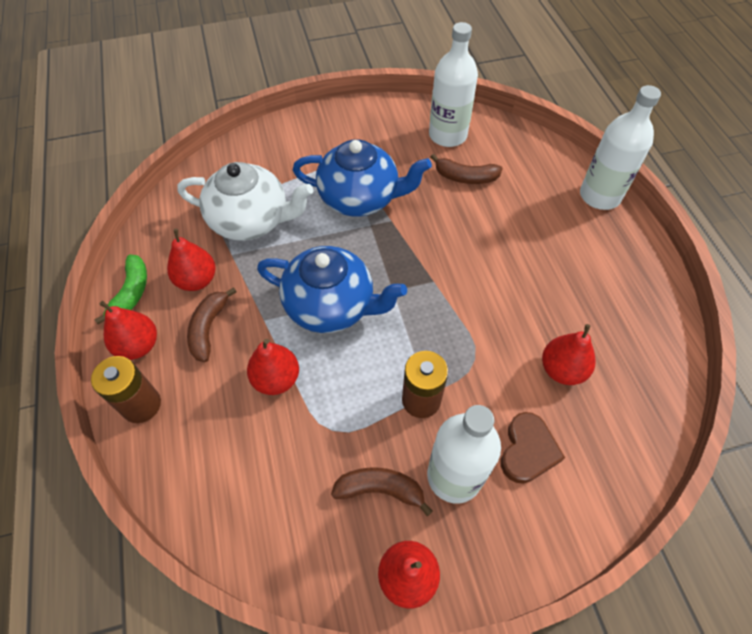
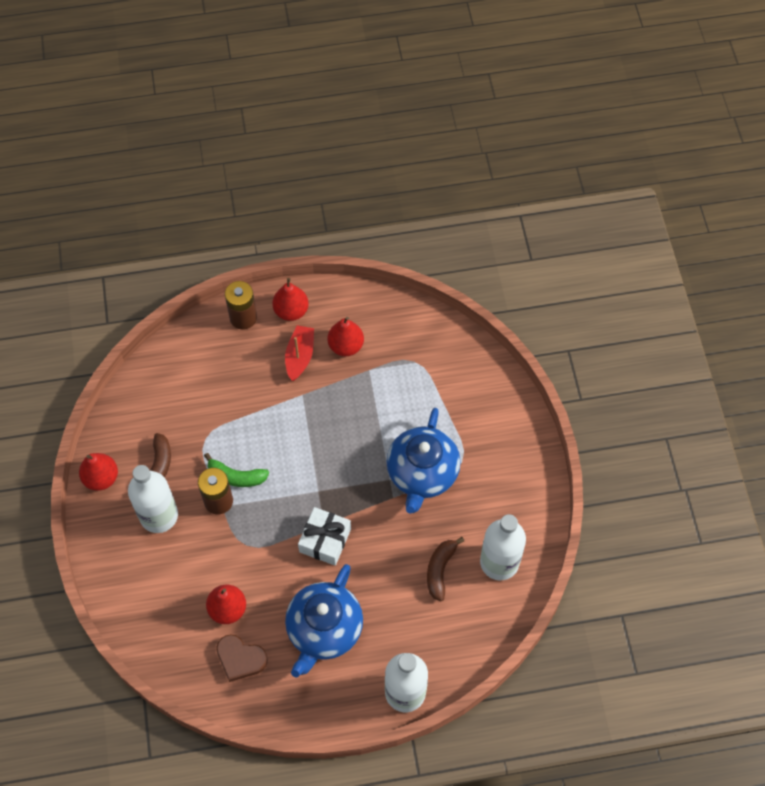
camera: 95 degrees right, 5 degrees up
green banana [94,255,147,324] -> green banana moved to [204,453,269,487]
white teapot [177,162,313,241] -> none
brown banana [187,287,237,362] -> red boat [285,325,314,381]
red pear [247,339,299,395] -> none
blue teapot [257,246,407,333] -> blue teapot moved to [285,564,363,677]
brown heart [501,412,565,484] -> brown heart moved to [216,634,268,682]
none -> white gift [298,507,351,566]

